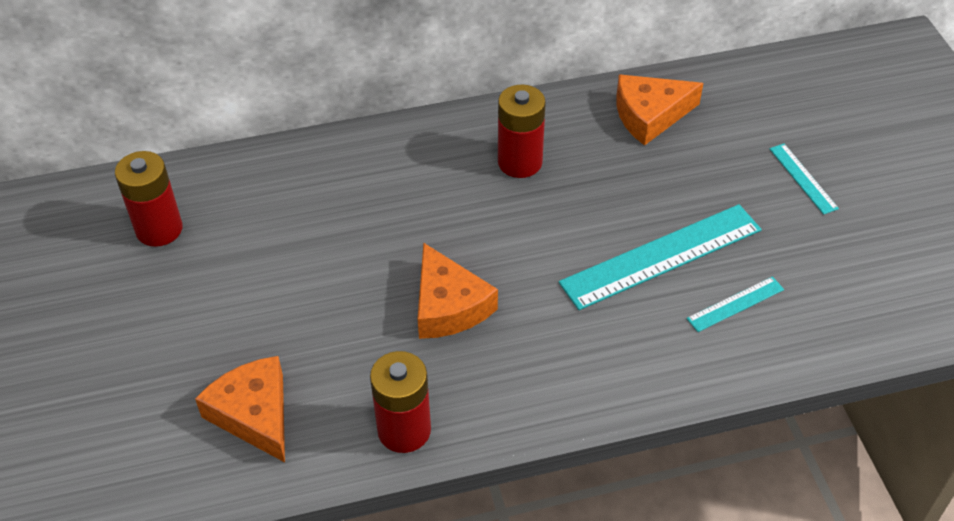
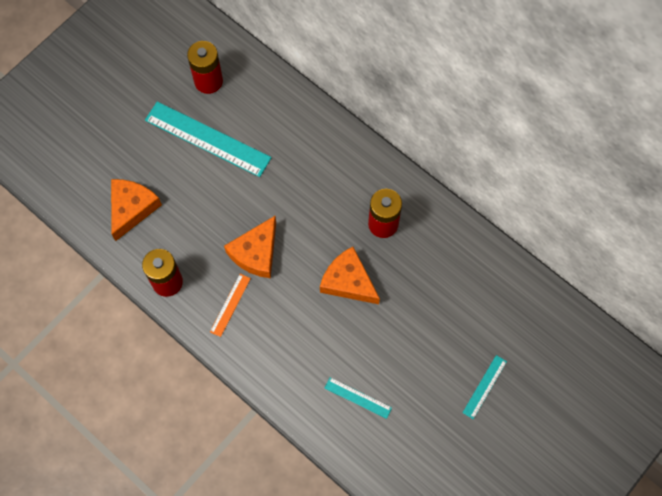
camera: 55 degrees right, 20 degrees up
turquoise ruler [559,204,762,310] -> turquoise ruler moved to [145,101,272,177]
orange cheese [616,74,703,146] -> orange cheese moved to [320,247,380,304]
none -> orange ruler [210,274,251,337]

